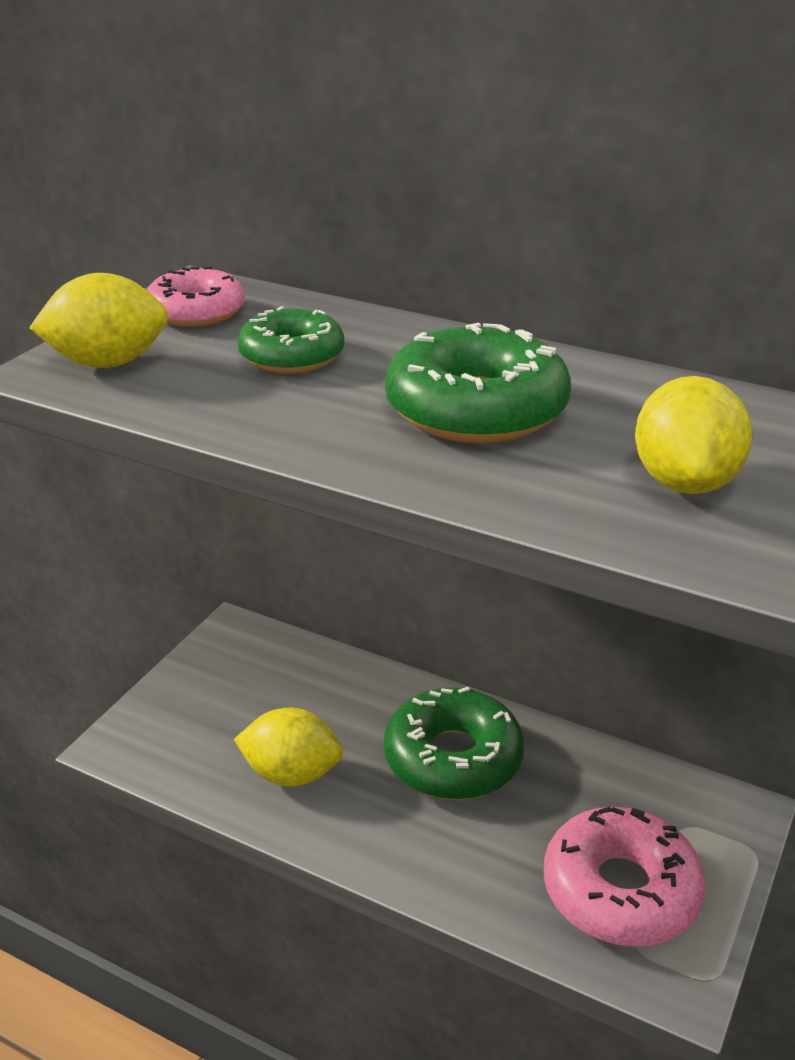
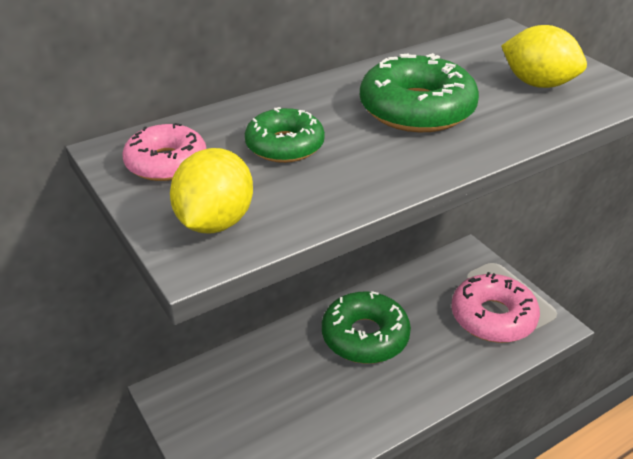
camera: 60 degrees left, 5 degrees up
yellow lemon [234,708,343,787] -> none

